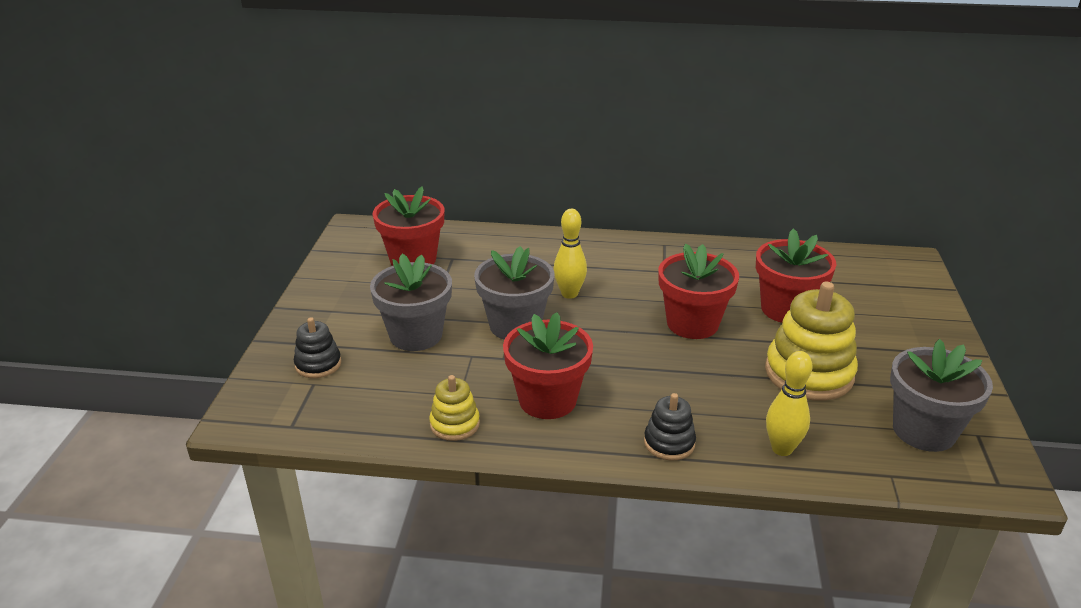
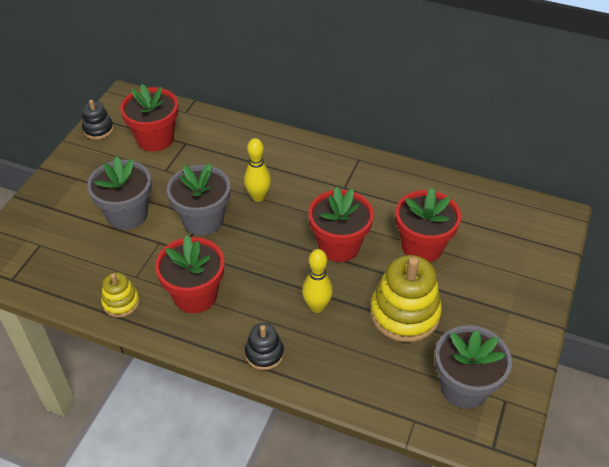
camera: 15 degrees right, 15 degrees up
black stacking toy [294,317,341,378] -> black stacking toy moved to [82,100,114,140]
yellow bowling pin [766,351,812,456] -> yellow bowling pin moved to [302,249,333,313]

